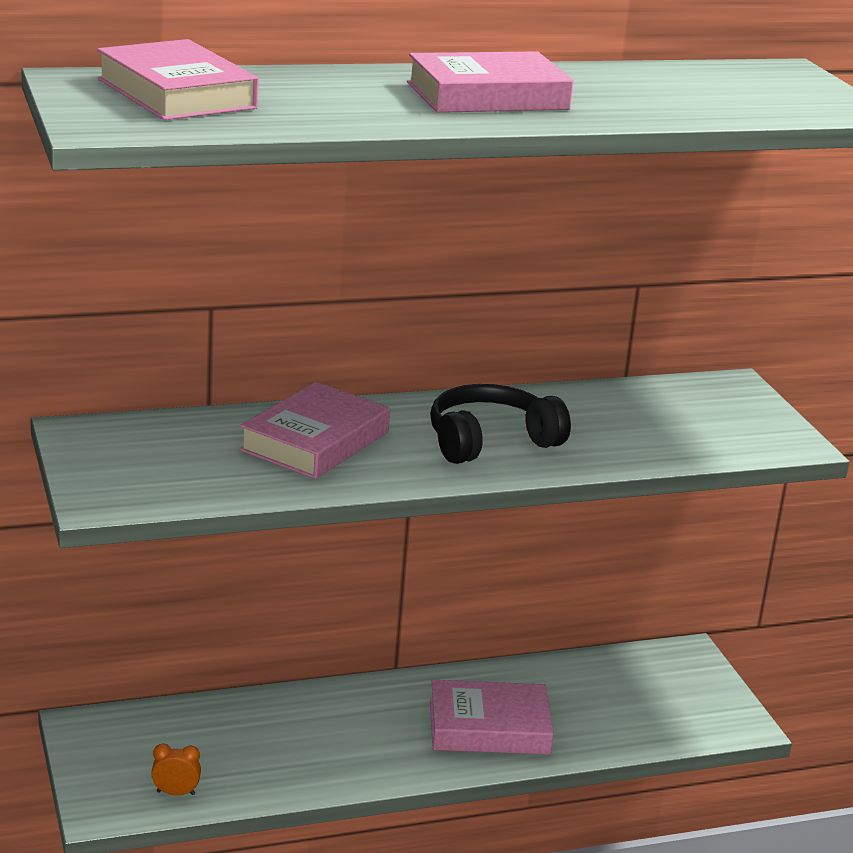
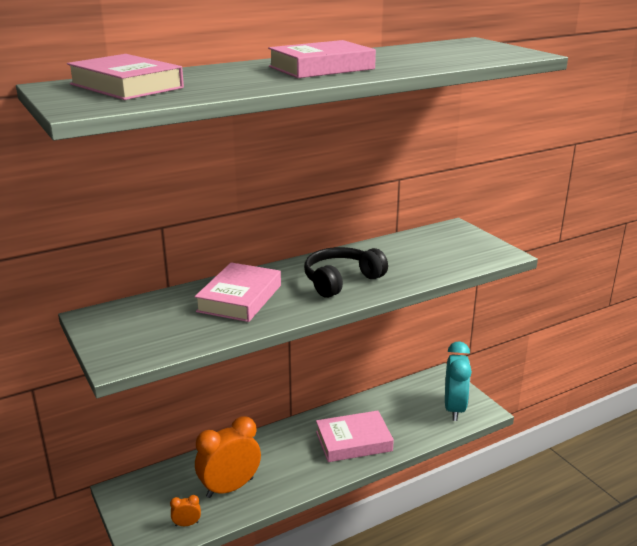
camera: 10 degrees left, 0 degrees up
none -> orange clock [195,416,261,498]
none -> turquoise clock [445,341,472,421]

